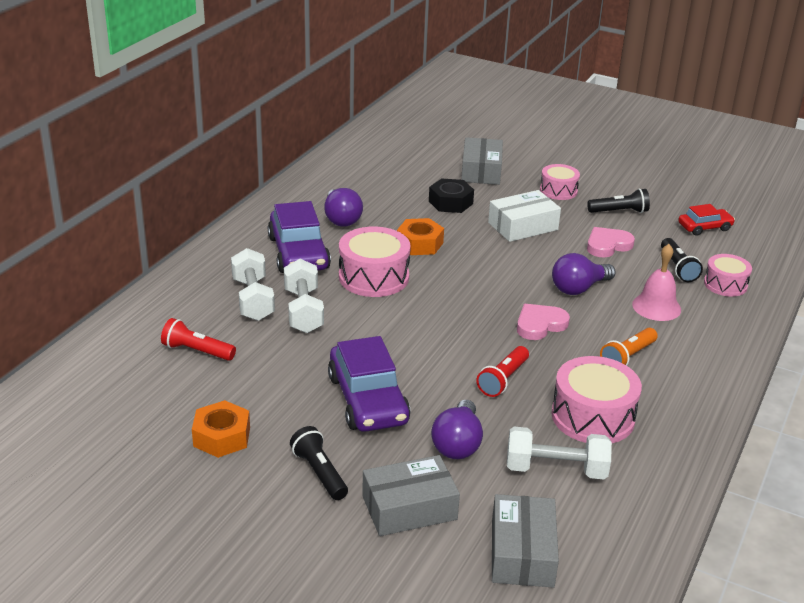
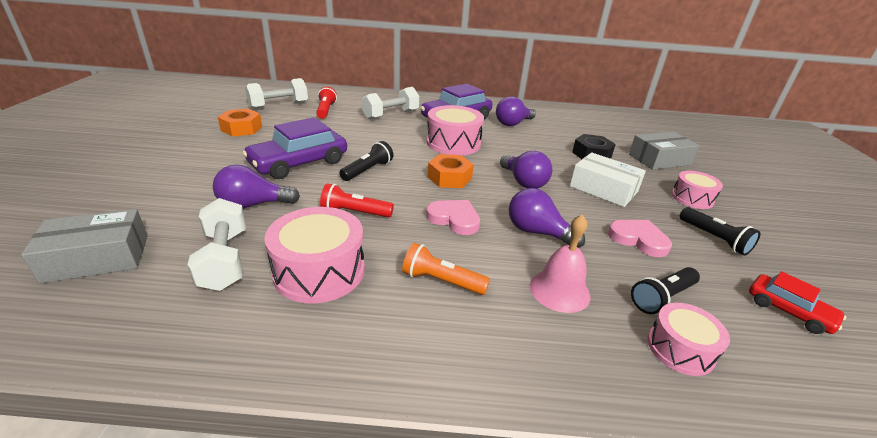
camera: 65 degrees right, 0 degrees up
white dumbbell [284,259,324,333] -> white dumbbell moved to [245,78,308,110]
black flashlight [290,426,348,500] -> black flashlight moved to [339,141,393,181]
grey box [362,455,460,536] -> none
orange nut [397,218,444,255] -> orange nut moved to [428,154,474,188]
none -> purple light bulb [500,151,552,189]

